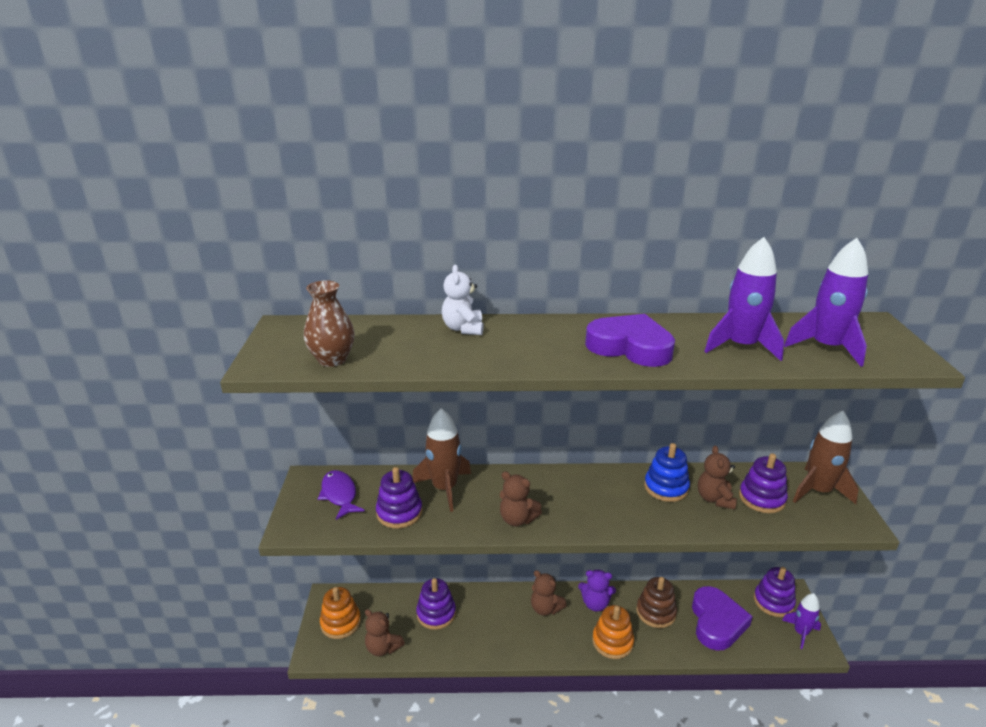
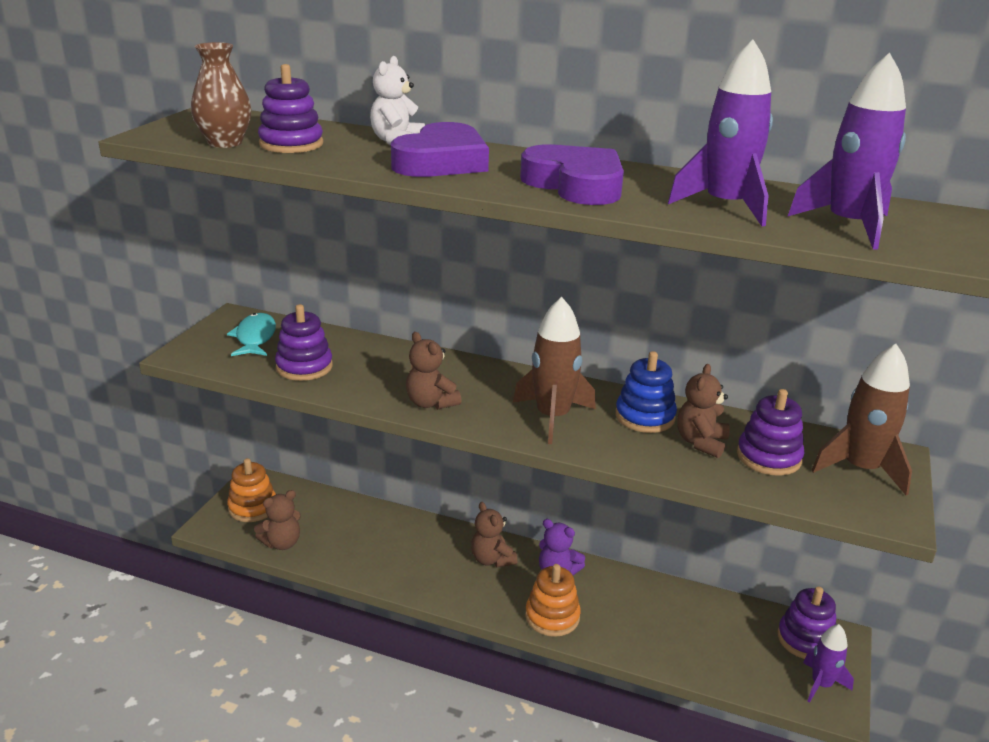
camera: 20 degrees right, 0 degrees up
purple fish [318,470,365,520] -> turquoise fish [227,313,276,356]
brown teddy bear [365,609,405,656] -> brown teddy bear turned 90 degrees counterclockwise [254,490,301,550]
brown rocket [412,408,471,512] -> brown rocket moved to [513,297,596,444]
purple stacking toy [416,578,456,630] -> purple stacking toy moved to [258,64,323,153]
brown stacking toy [636,577,677,628] -> none
purple heart [692,586,753,651] -> purple heart moved to [391,122,489,177]

